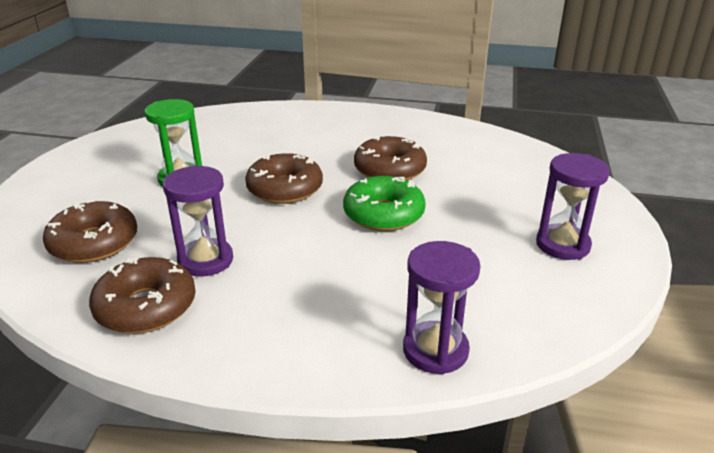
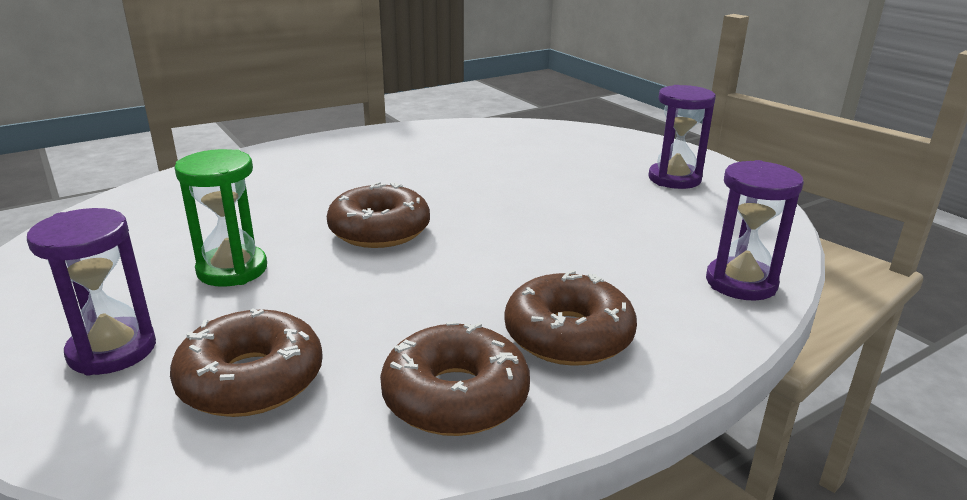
camera: 45 degrees left, 5 degrees down
purple hourglass [163,165,233,277] -> purple hourglass moved to [27,208,156,376]
green donut [343,176,426,231] -> none
brown donut [354,136,427,180] -> brown donut moved to [504,270,637,366]

